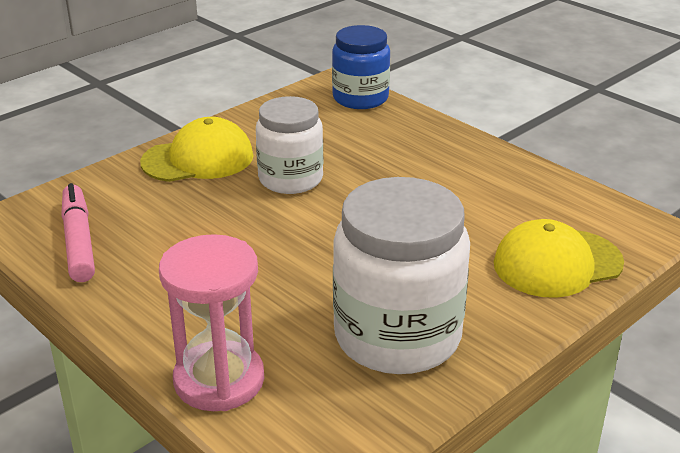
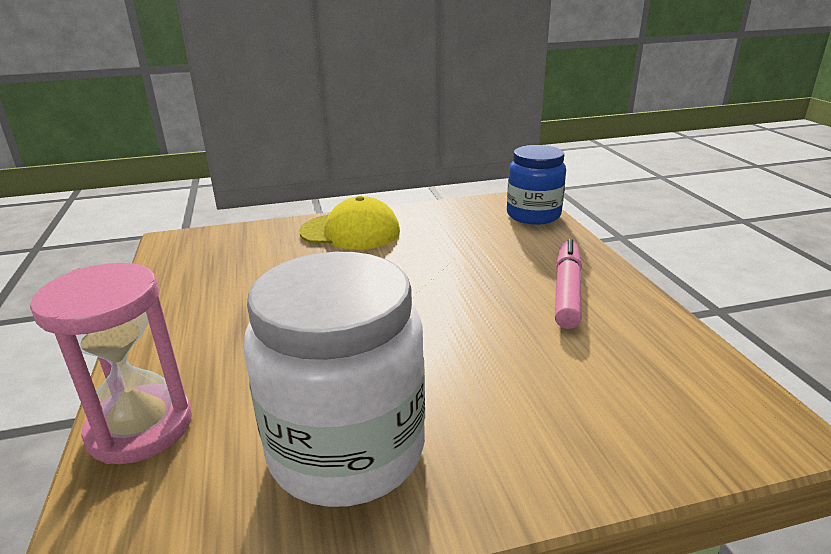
camera: 30 degrees right, 5 degrees down
pink marker [61,183,95,282] -> pink marker moved to [555,239,582,329]
white jar [256,96,323,194] -> none
yellow cap [494,219,624,298] -> none

